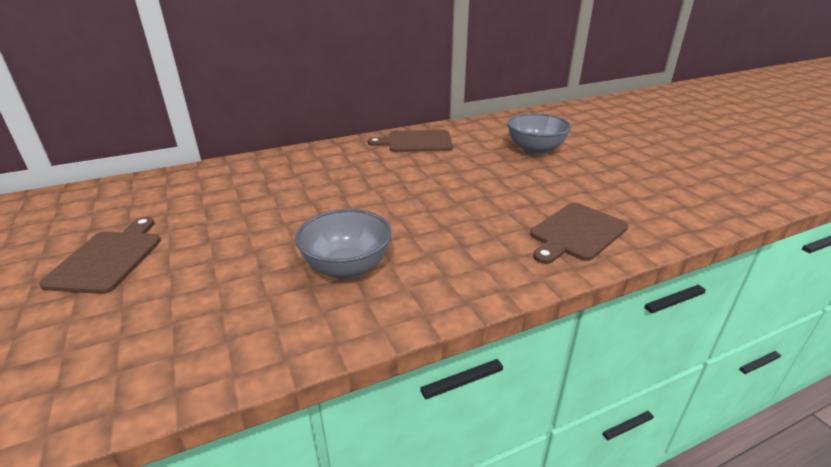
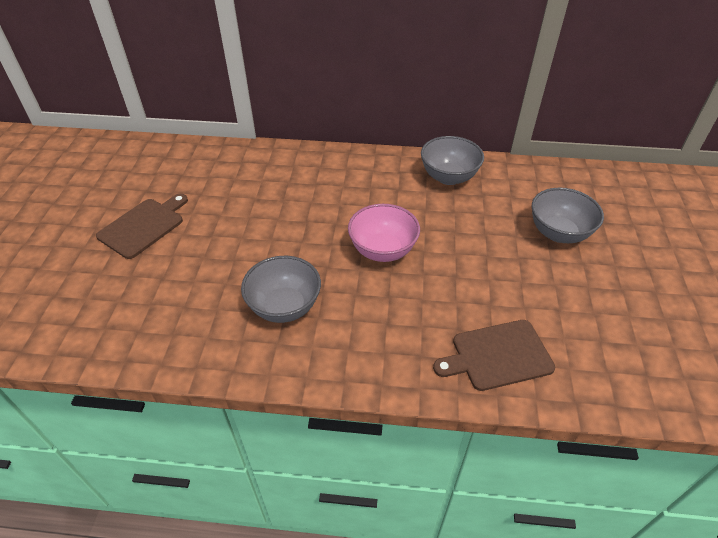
camera: 30 degrees right, 15 degrees up
brown cutting board [368,130,453,152] -> grey bowl [421,136,484,185]
none -> pink bowl [348,204,420,262]

